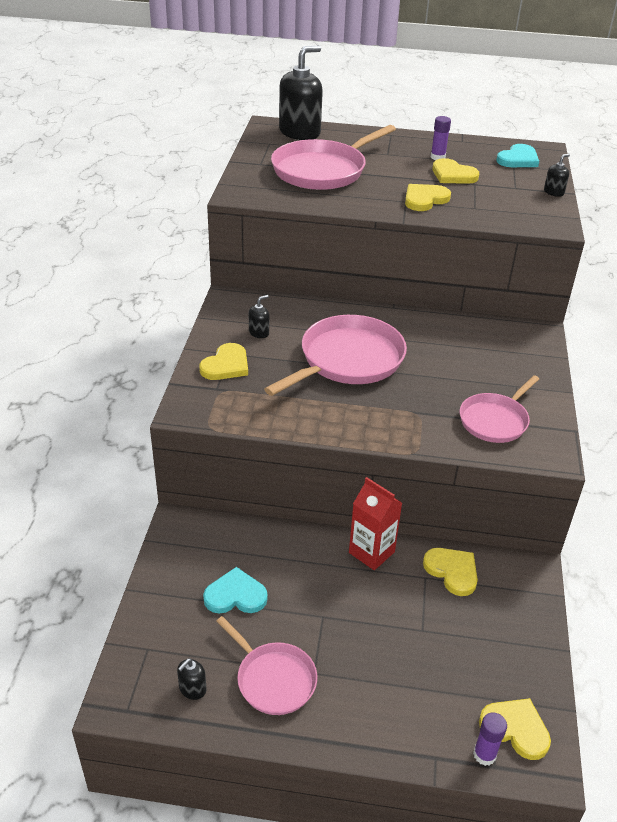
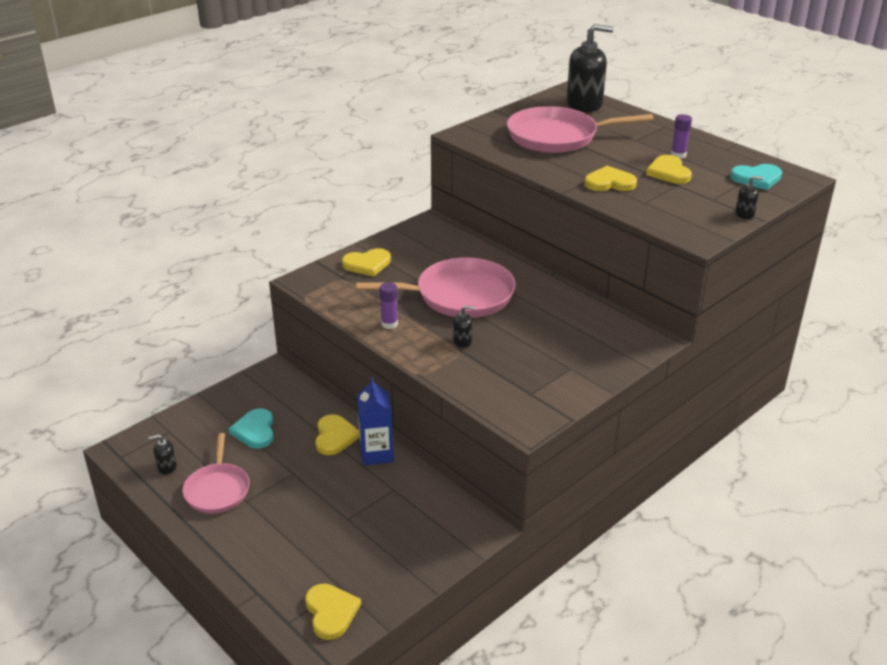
camera: 40 degrees right, 5 degrees down
turquoise heart [203,567,268,614] -> turquoise heart turned 135 degrees counterclockwise [229,408,274,448]
black soap dispenser [249,295,269,338] -> black soap dispenser moved to [453,305,475,348]
red carton [349,477,402,570] -> blue carton [357,377,394,465]
yellow heart [423,548,478,596] -> yellow heart moved to [315,414,360,455]
pink pan [460,375,539,443] -> none
purple glue stick [473,712,507,766] -> purple glue stick moved to [379,282,398,329]

